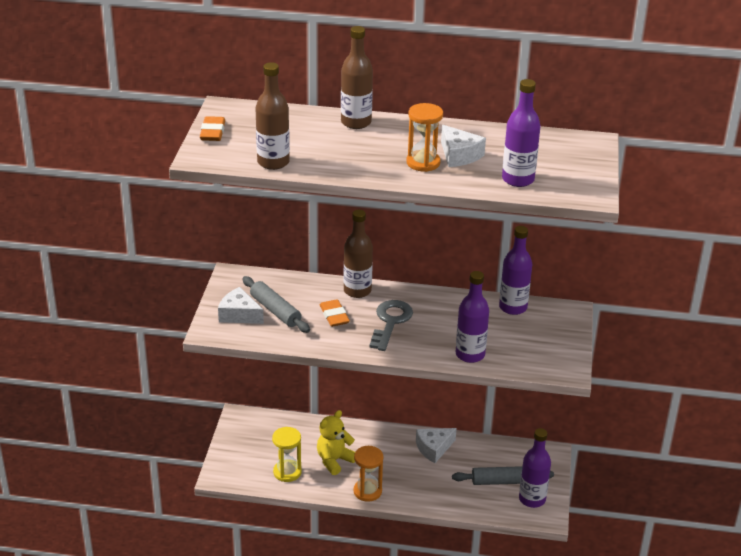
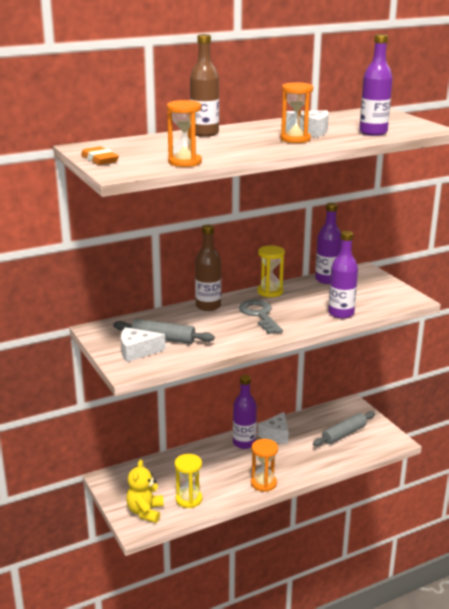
camera: 35 degrees left, 10 degrees down
brown bottle [256,62,290,170] -> orange hourglass [167,100,202,167]
yellow teddy bear [317,410,355,475] -> yellow teddy bear moved to [126,459,164,523]
orange eraser [320,299,350,327] -> none
purple bottle [519,428,551,508] -> purple bottle moved to [233,375,257,449]
none -> yellow hourglass [257,245,285,297]

